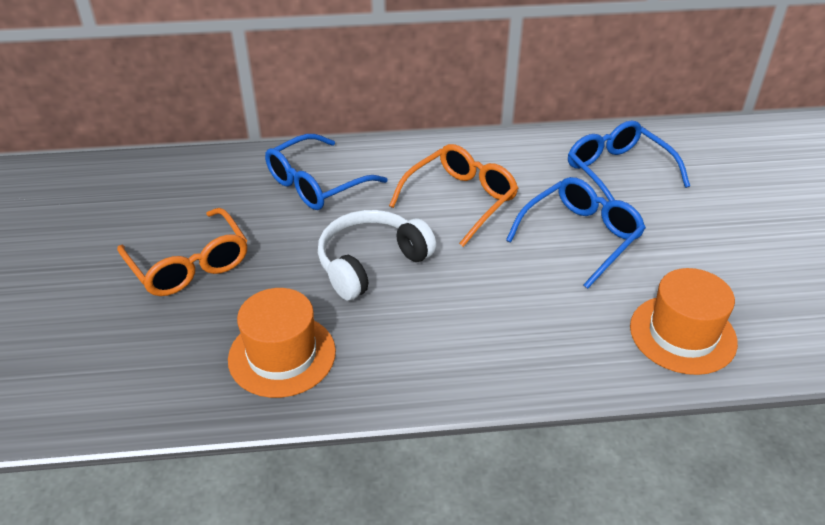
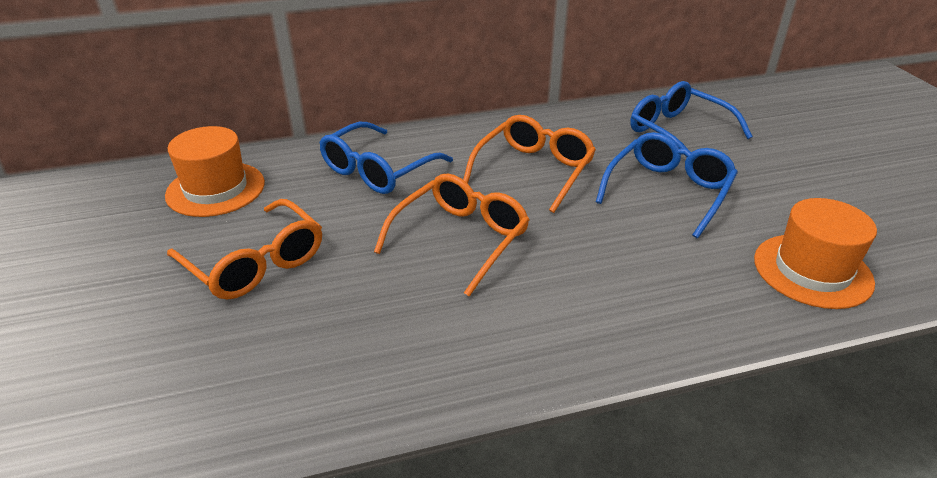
camera: 10 degrees left, 5 degrees down
orange hat [228,288,336,398] -> orange hat moved to [165,126,265,217]
white headphones [318,210,437,301] -> orange glasses [374,174,529,297]

